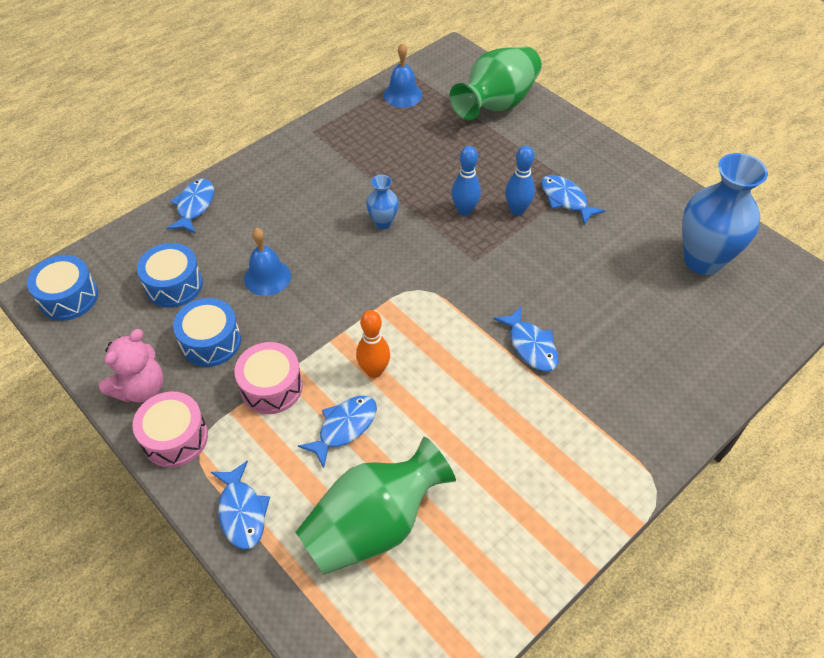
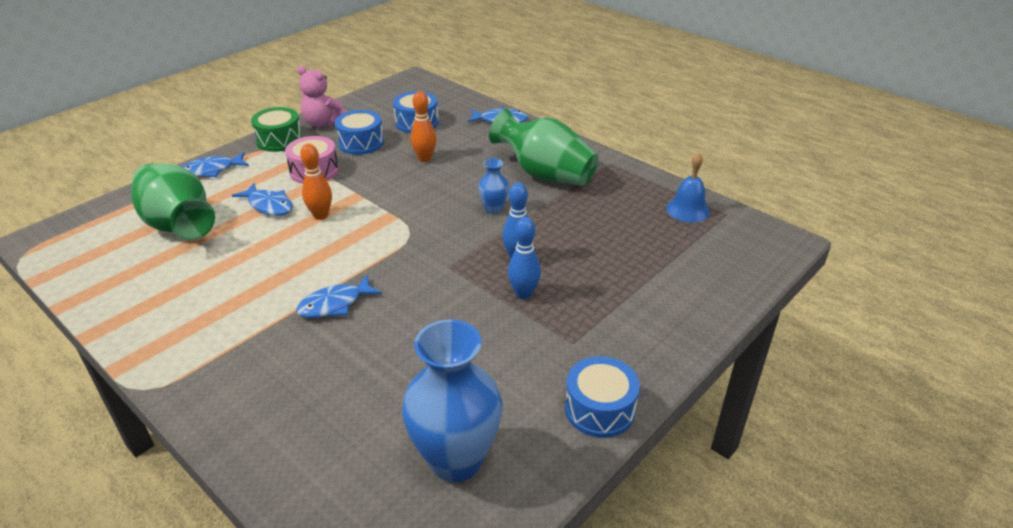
camera: 85 degrees right, 15 degrees down
blue drum [27,255,98,321] -> blue drum moved to [565,356,640,438]
pink drum [132,391,208,468] -> green drum [251,107,302,152]
blue bell [244,228,291,296] -> orange bowling pin [410,91,436,162]
green vase [449,47,542,120] -> green vase moved to [489,109,599,186]
blue fish [541,175,606,225] -> none

